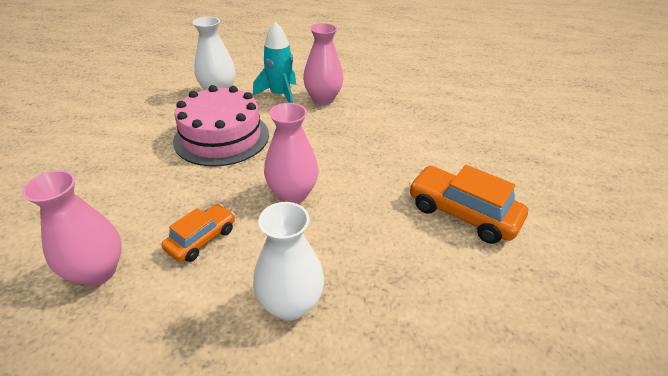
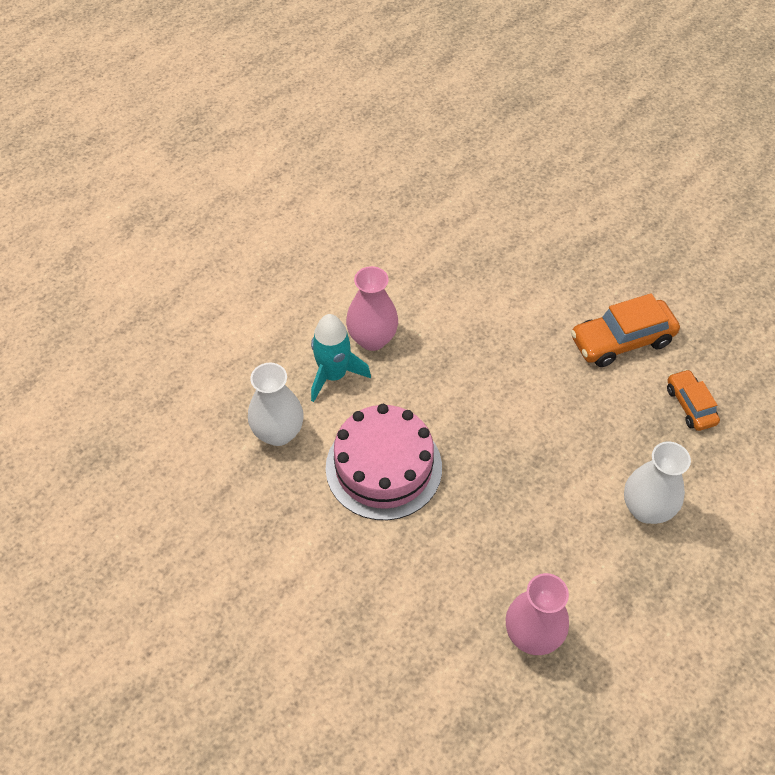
camera: 55 degrees left, 15 degrees up
orange car [162,204,235,262] -> orange car moved to [667,369,720,431]
pink vase [264,103,319,204] -> none

